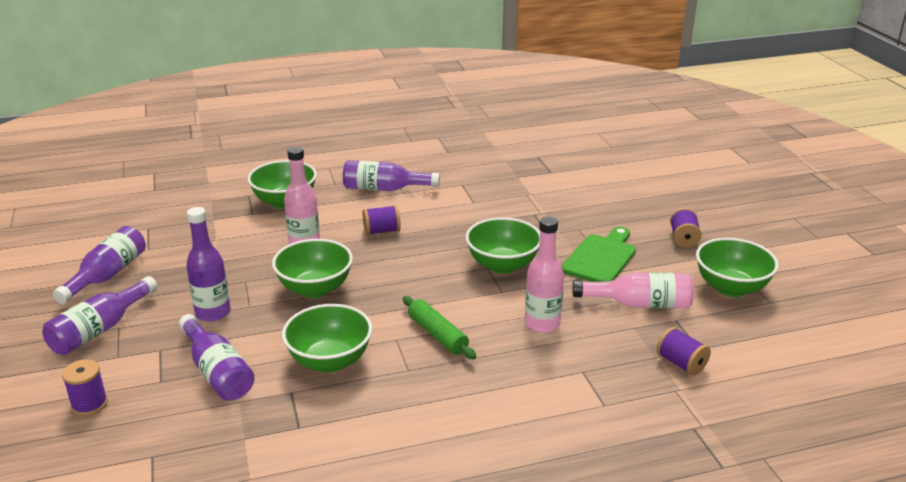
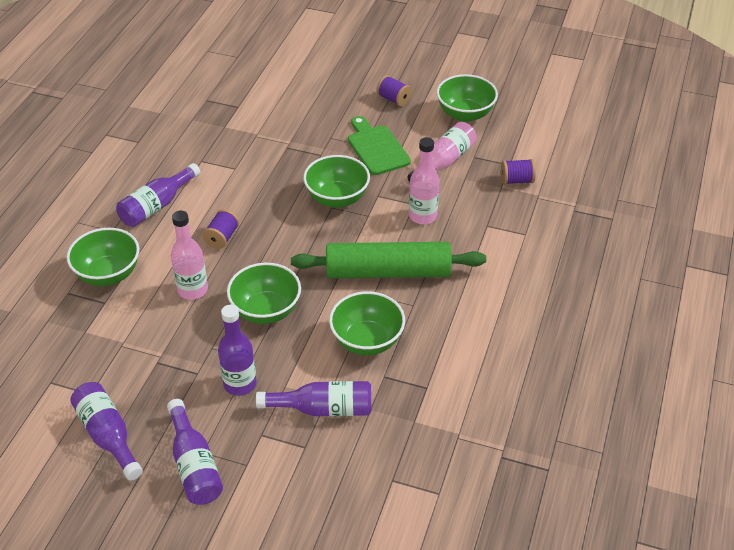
camera: 55 degrees left, 15 degrees up
purple spool [62,359,108,416] -> none
green rolling pin [403,296,476,359] -> green rolling pin [291,242,486,278], size x1.92

